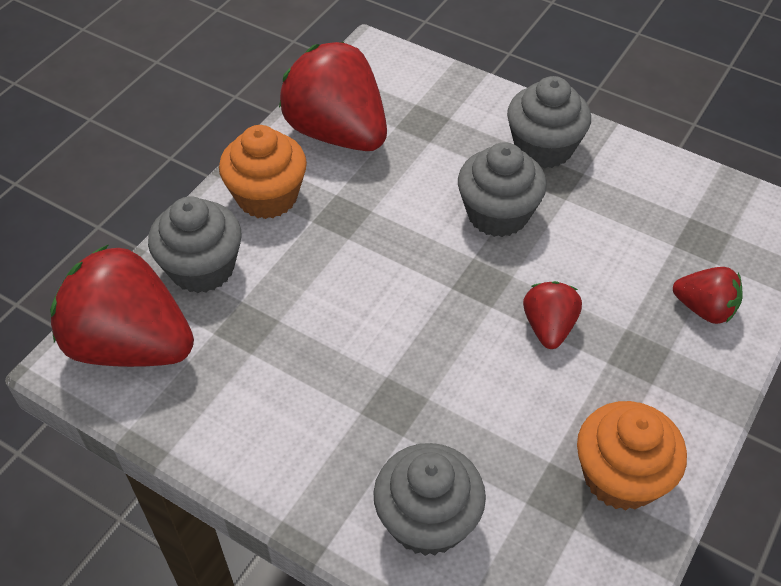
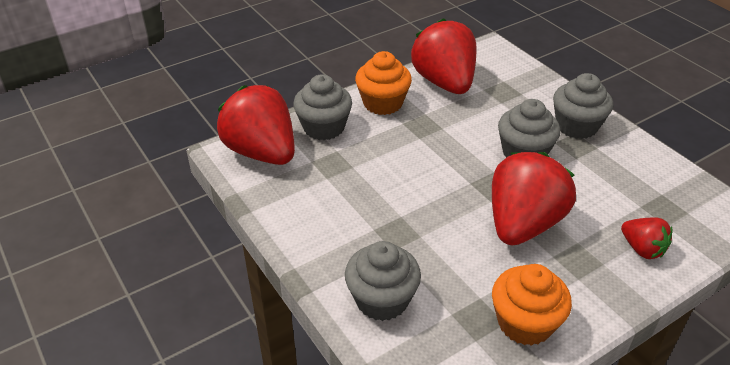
camera: 25 degrees right, 10 degrees down
red strawberry [523,281,582,349] -> red strawberry [492,152,576,246], size x2.02

